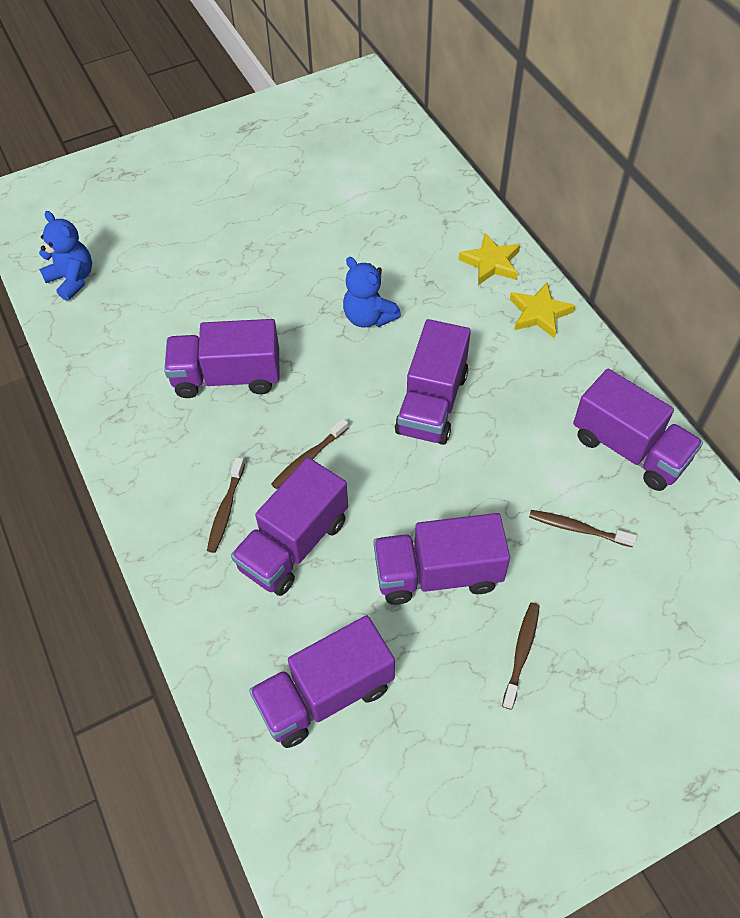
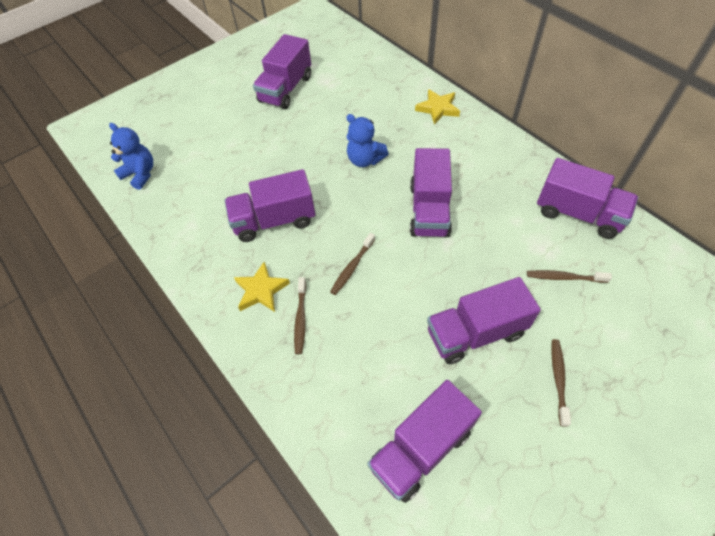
camera: 10 degrees left, 0 degrees up
purple truck [231,457,348,596] -> purple truck moved to [253,34,311,109]
yellow star [510,282,576,338] -> yellow star moved to [234,262,290,312]

